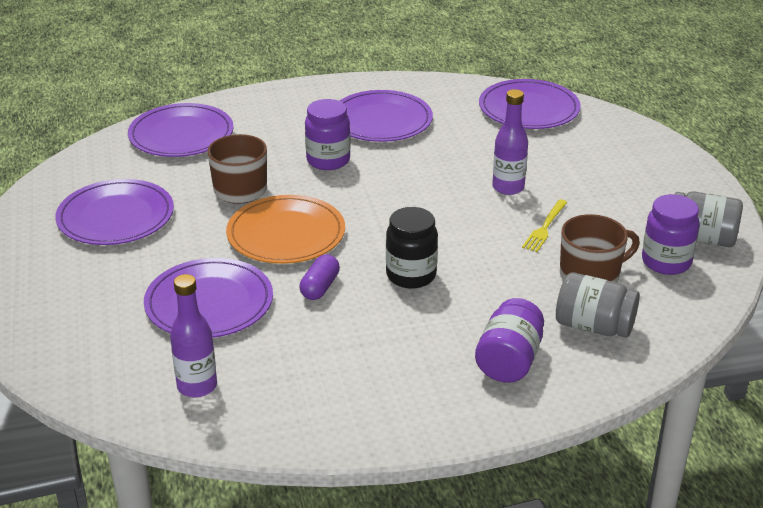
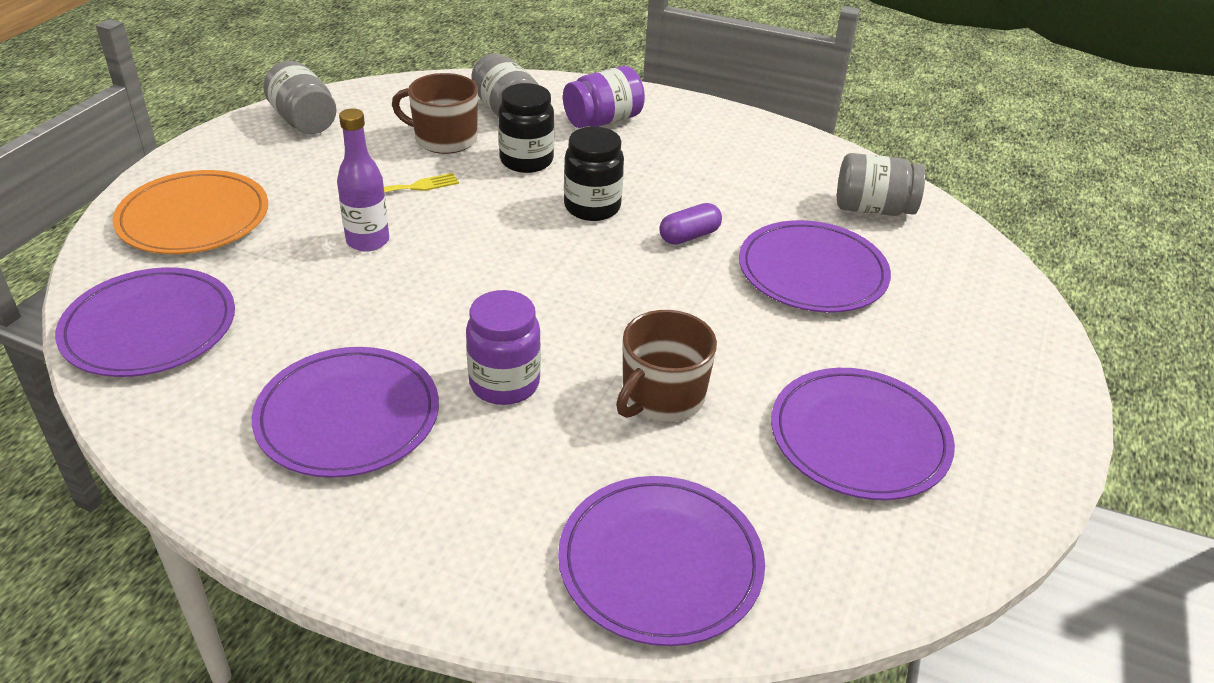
camera: 145 degrees left, 5 degrees up
purple bottle [170,274,217,397] -> grey jar [837,153,925,216]
orange plate [226,195,345,264] -> orange plate moved to [113,170,268,254]
purple jar [642,194,700,275] -> none
none -> black jar [498,83,554,173]

